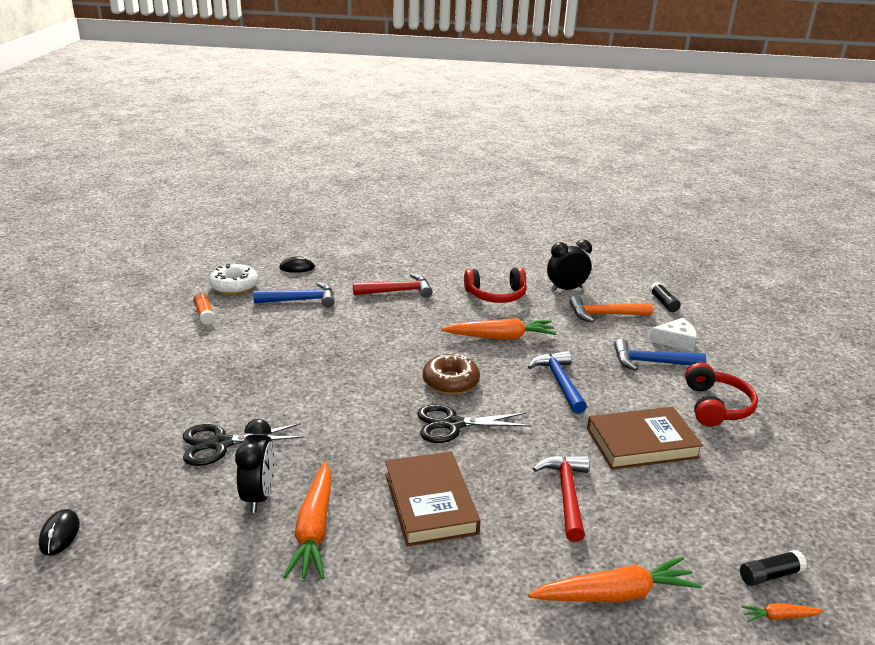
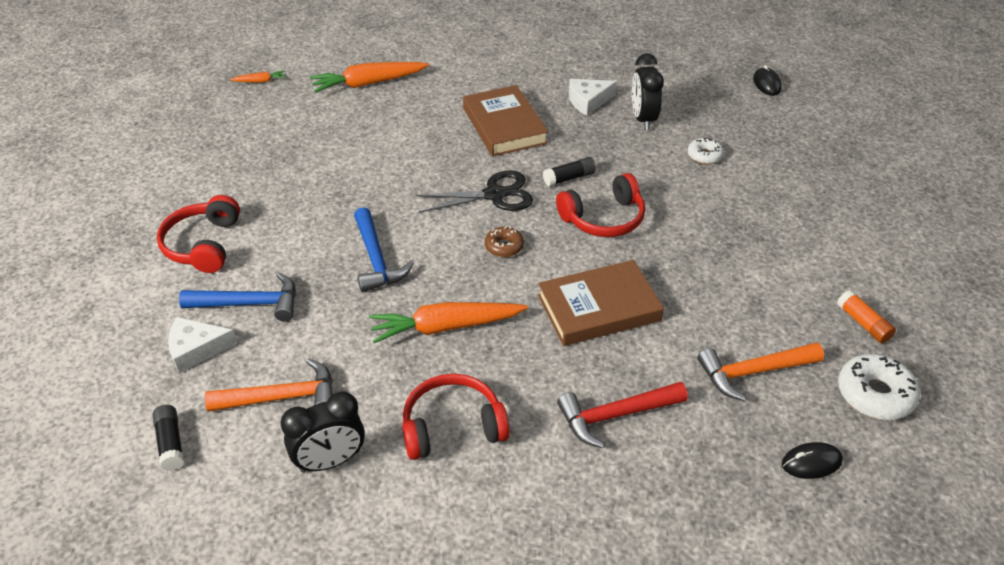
camera: 175 degrees right, 15 degrees up
black scissors [183,423,304,466] -> white donut [688,138,724,164]
blue hammer [253,282,335,307] -> orange hammer [697,342,824,401]
orange carrot [283,462,331,579] -> white cheese [569,79,617,116]
brown donut [423,354,480,394] -> brown donut [485,226,524,257], size x0.59
red hammer [533,455,589,542] -> none
brown book [587,407,703,470] -> brown book moved to [538,260,664,346]
black glue stick [740,550,807,586] -> black glue stick moved to [543,157,596,187]
none -> red headphones [556,173,645,237]

